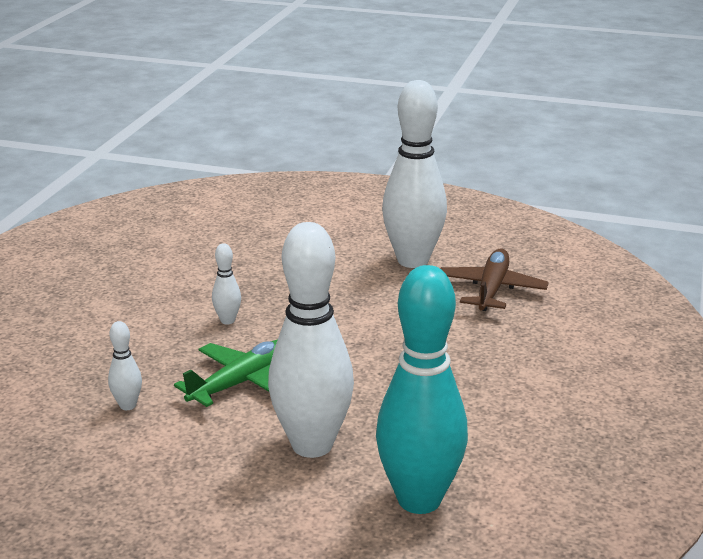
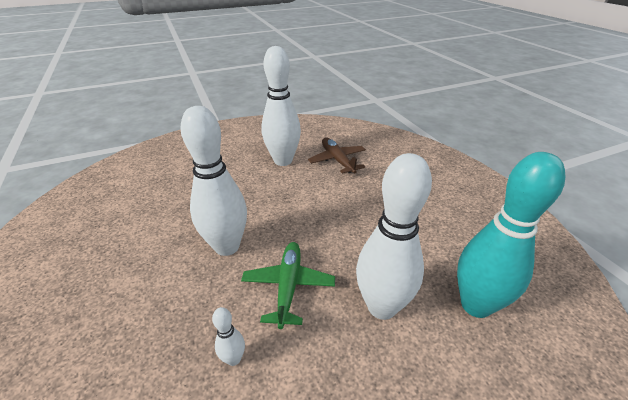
camera: 40 degrees left, 10 degrees up
white bowling pin [212,243,241,324] -> white bowling pin [180,106,247,256], size x2.40

